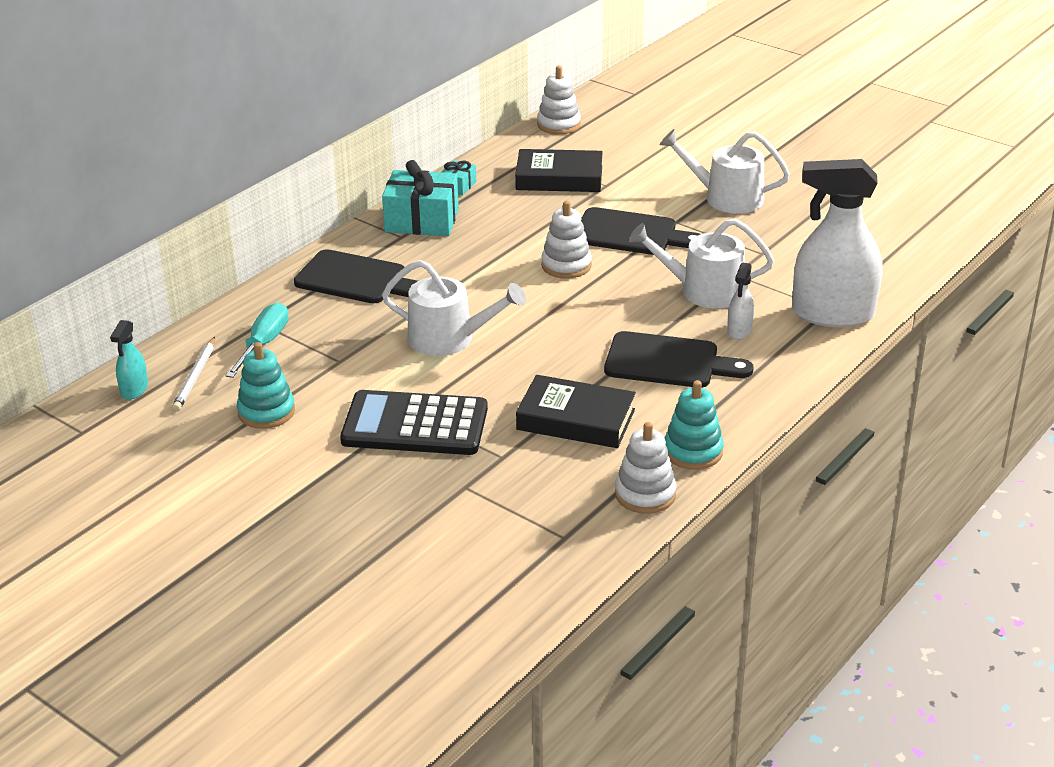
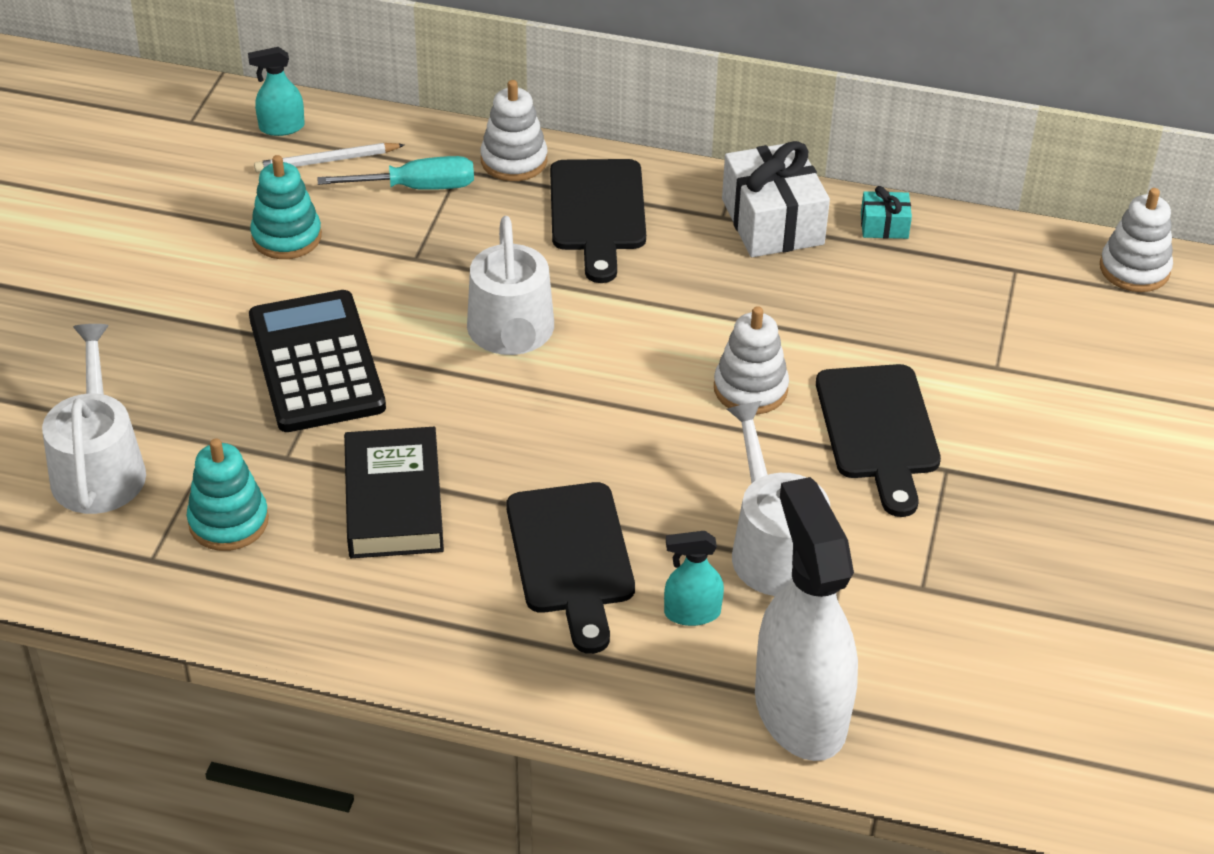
camera: 65 degrees right, 10 degrees up
turquoise gift [382,160,459,236] -> white gift [722,141,830,257]
black book [515,149,603,192] -> none
white stacking toy [615,422,677,514] -> white stacking toy moved to [480,80,547,181]
white watering can [660,129,790,214] -> white watering can moved to [42,324,146,514]
turquoise stacking toy [665,380,724,470] -> turquoise stacking toy moved to [187,439,269,551]
white spray bottle [727,262,754,340] -> turquoise spray bottle [664,531,724,626]

